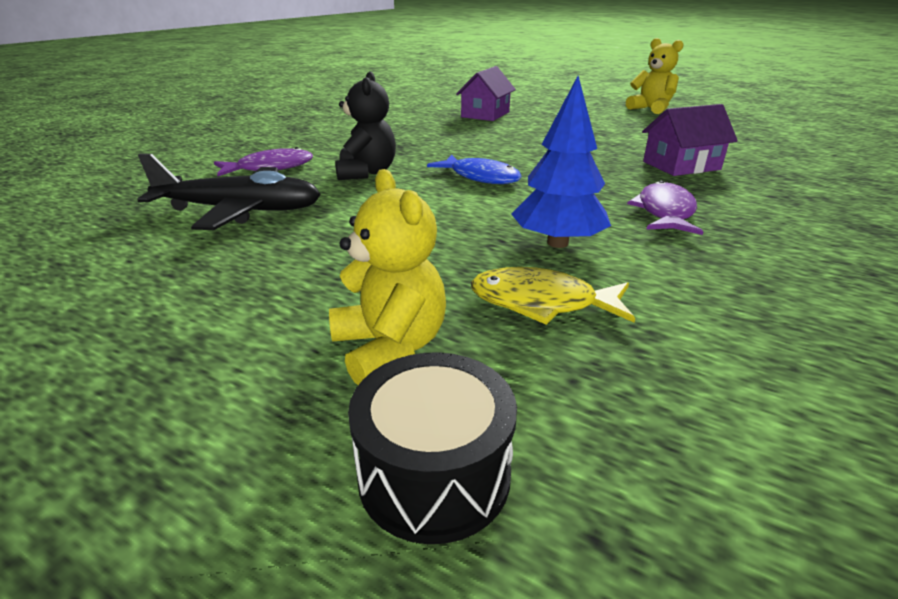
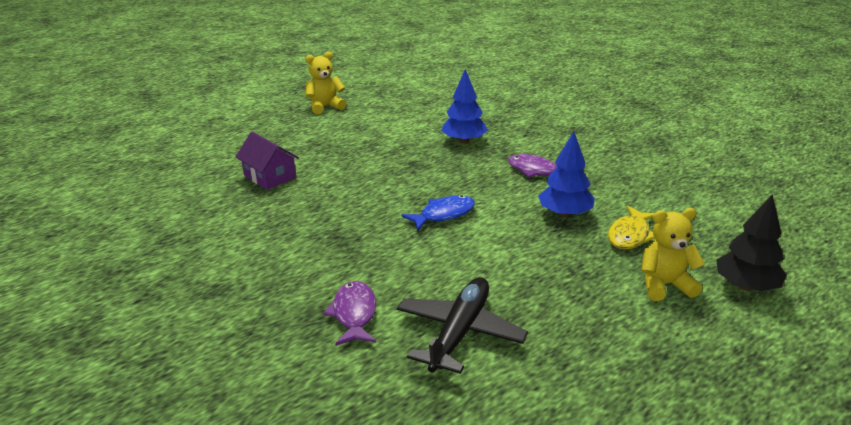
camera: 70 degrees left, 0 degrees up
black teddy bear [335,71,396,180] -> none
black drum [348,352,517,544] -> black tree [716,195,787,291]
purple house [642,104,738,176] -> blue tree [441,69,488,144]

